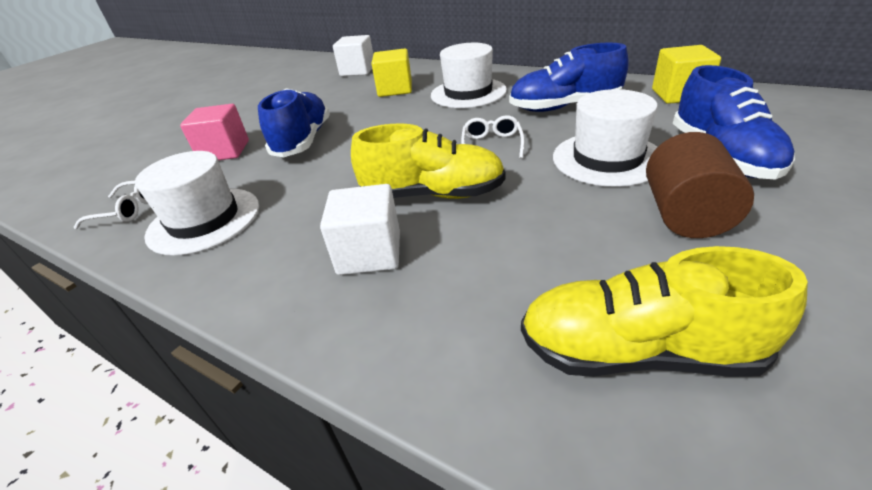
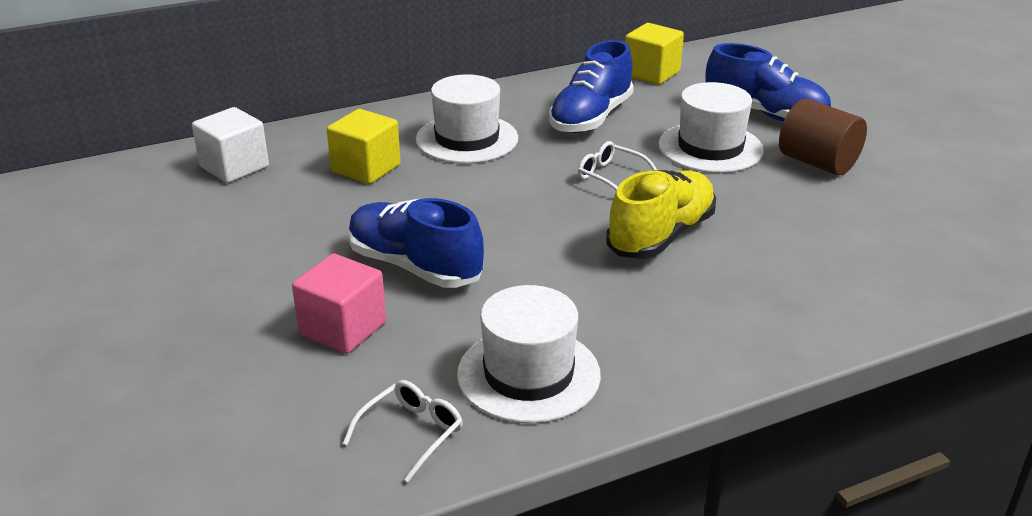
camera: 60 degrees left, 5 degrees down
white cube [320,184,400,275] -> none
yellow shoe [521,246,808,377] -> none

